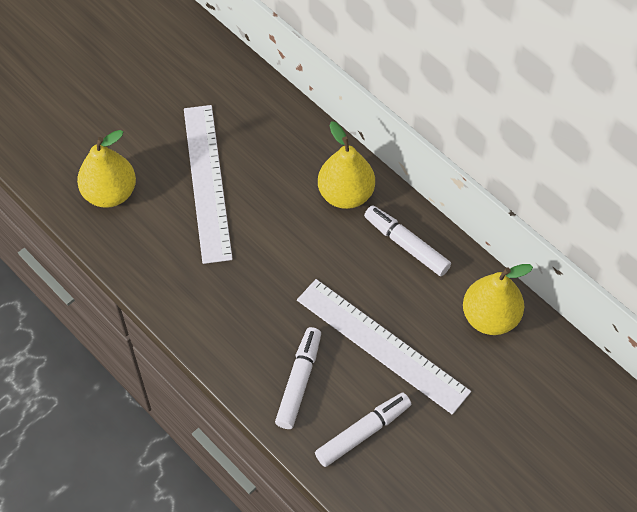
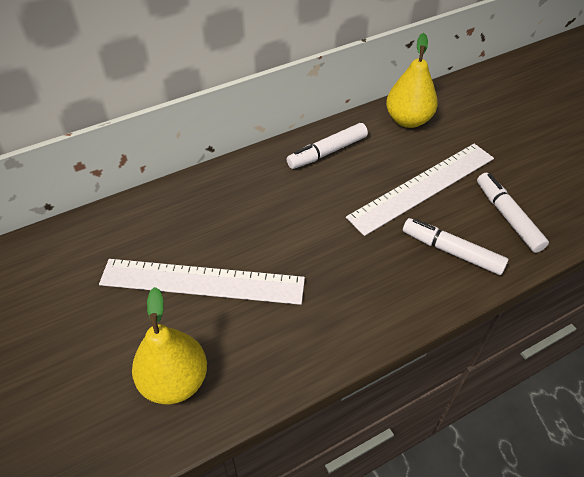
camera: 75 degrees left, 10 degrees down
yellow pear [318,121,375,209] -> none

